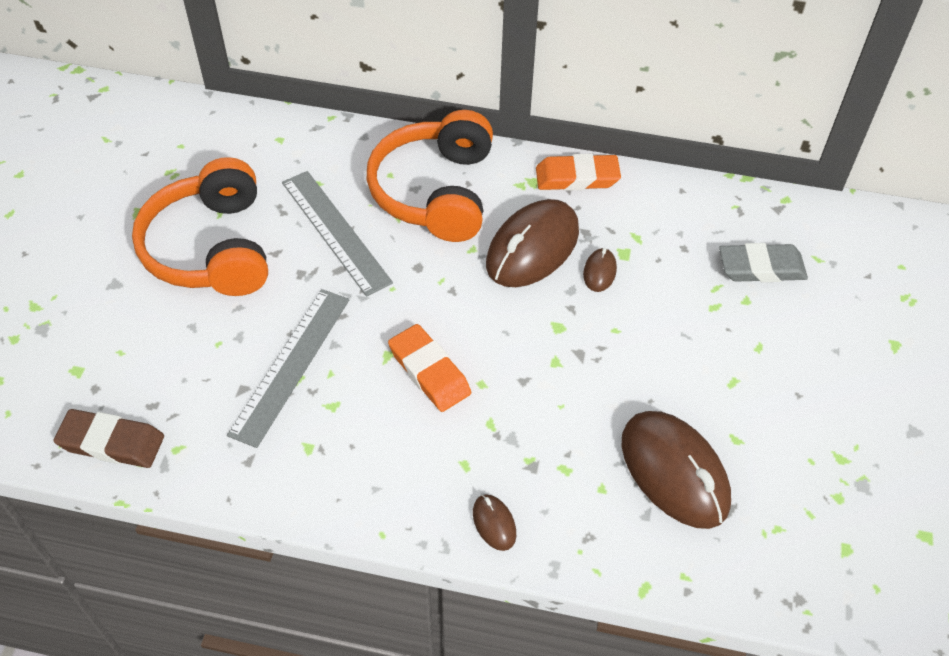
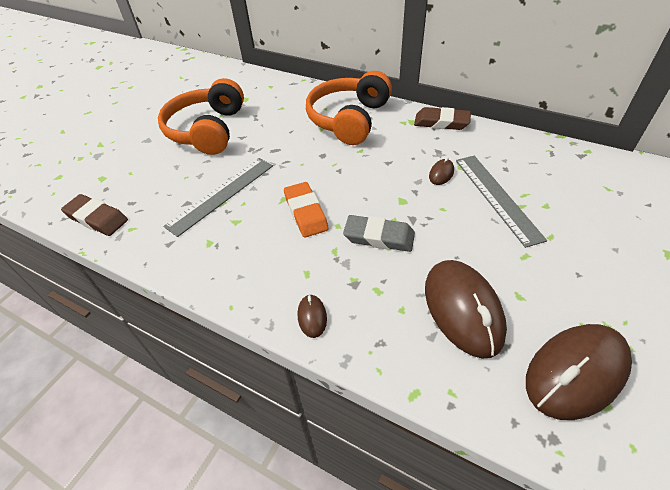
camera: 20 degrees right, 5 degrees down
grey ruler [282,171,393,296] -> grey ruler moved to [456,156,547,248]
brown mouse [486,199,579,287] -> brown mouse moved to [526,324,632,420]
orange eraser [536,154,621,191] -> brown eraser [414,107,471,130]
grey eraser [719,243,808,282] -> grey eraser moved to [343,215,415,252]

